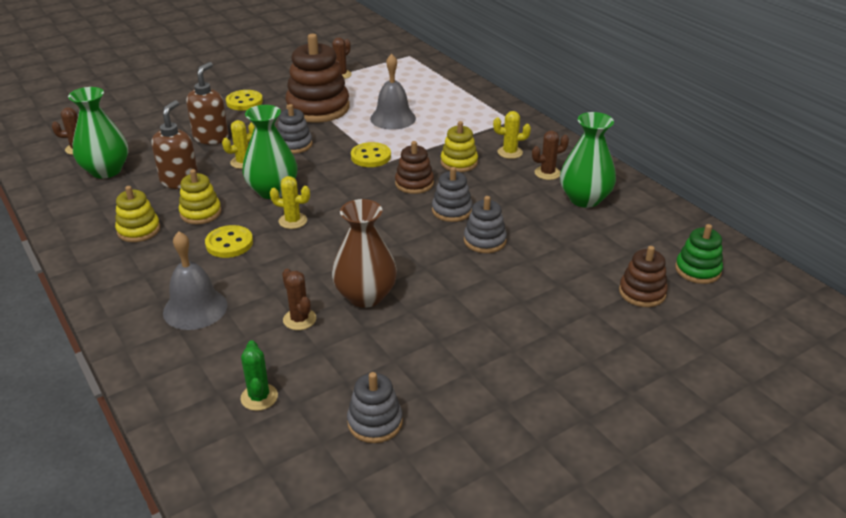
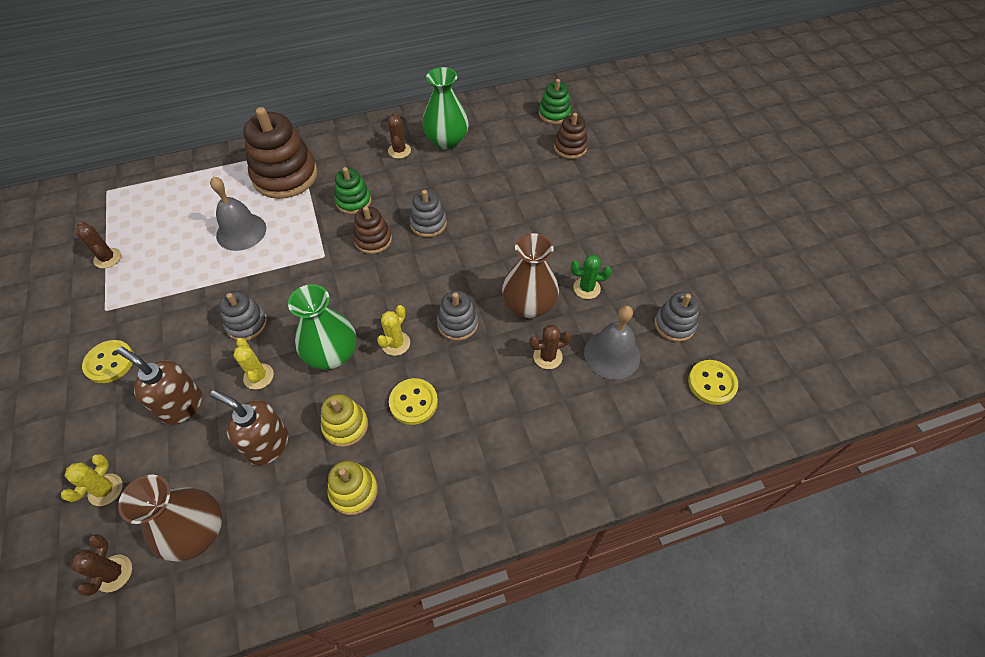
camera: 75 degrees left, 20 degrees up
green vase [68,87,128,178] -> brown vase [118,475,222,562]
grey bell [163,231,227,330] -> grey bell moved to [584,305,640,380]
green cactus [240,340,278,411] -> green cactus moved to [571,254,612,299]
brown stacking toy [285,34,350,123] -> brown stacking toy moved to [243,107,318,199]
yellow button [351,142,391,167] -> yellow button moved to [688,360,738,405]
yellow stacking toy [441,121,478,172] -> green stacking toy [334,167,371,214]
grey stacking toy [464,196,507,253] -> grey stacking toy moved to [437,291,478,341]
yellow cactus [493,111,531,159] -> yellow cactus moved to [61,454,123,506]

